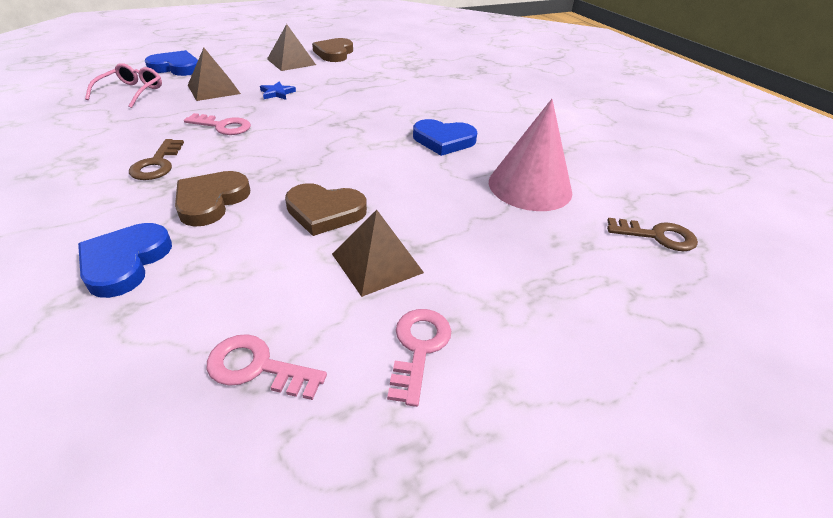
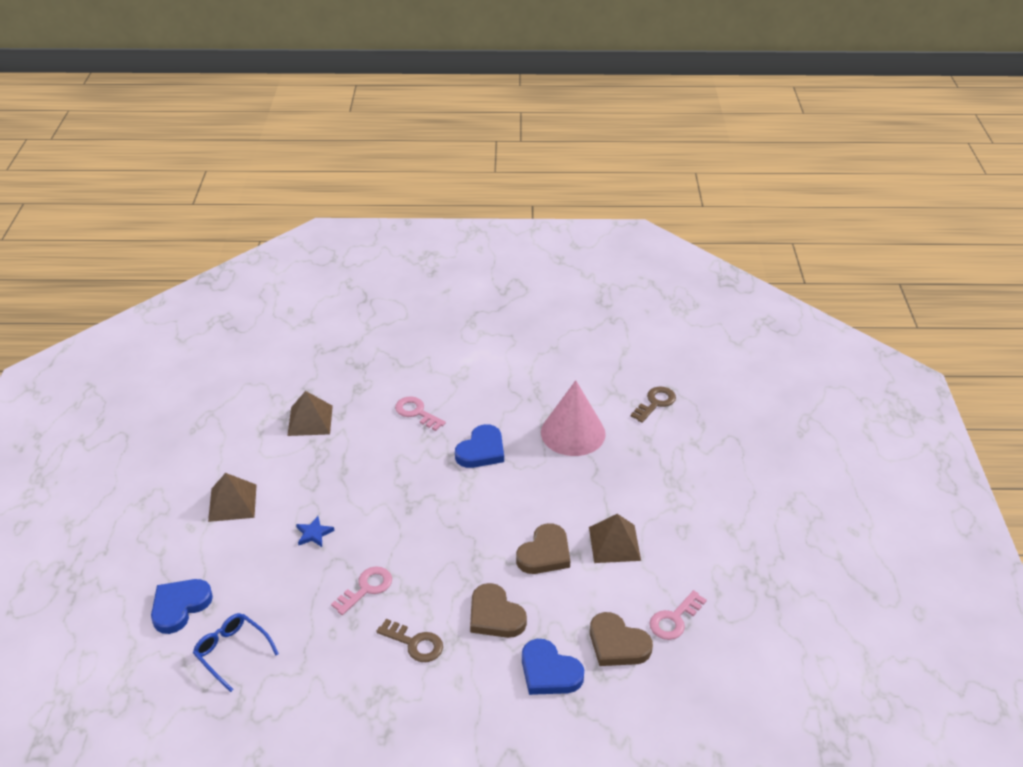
camera: 60 degrees left, 0 degrees up
pink glasses [85,63,162,108] -> blue glasses [193,613,279,692]
brown pyramid [188,48,241,101] -> brown pyramid moved to [287,391,333,436]
brown heart [312,38,353,62] -> brown heart moved to [590,612,653,666]
pink key [387,309,451,407] -> pink key moved to [395,396,446,431]

